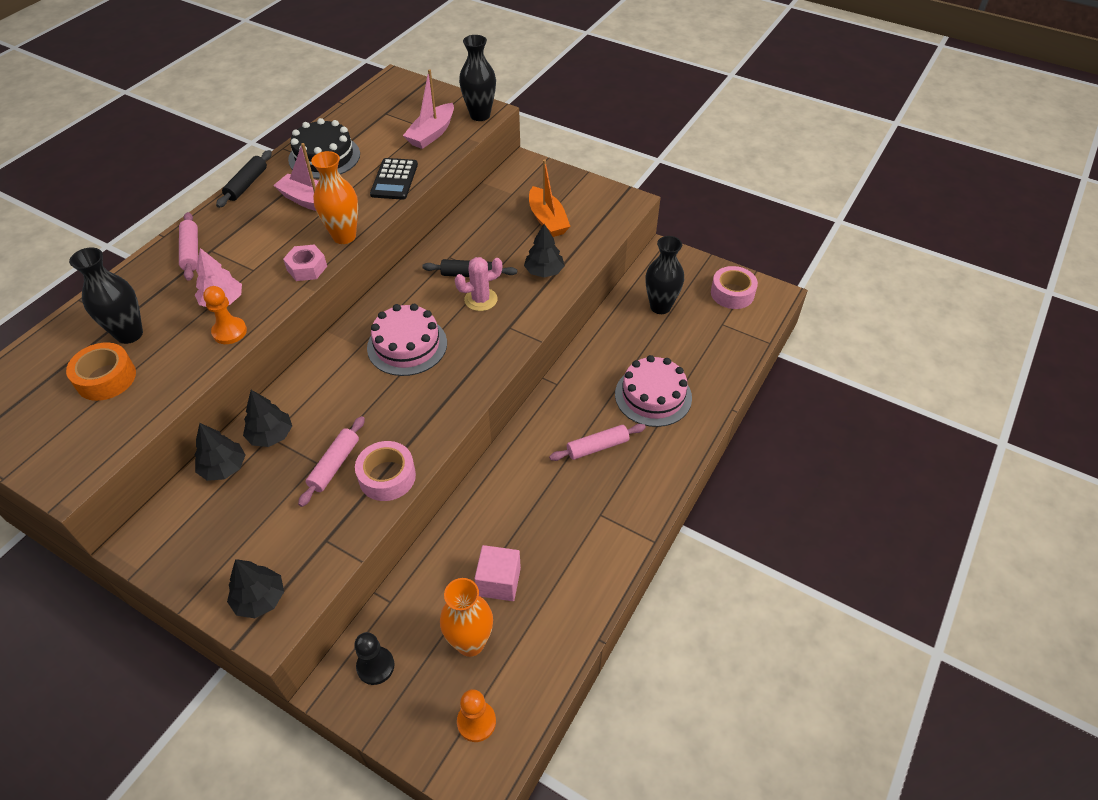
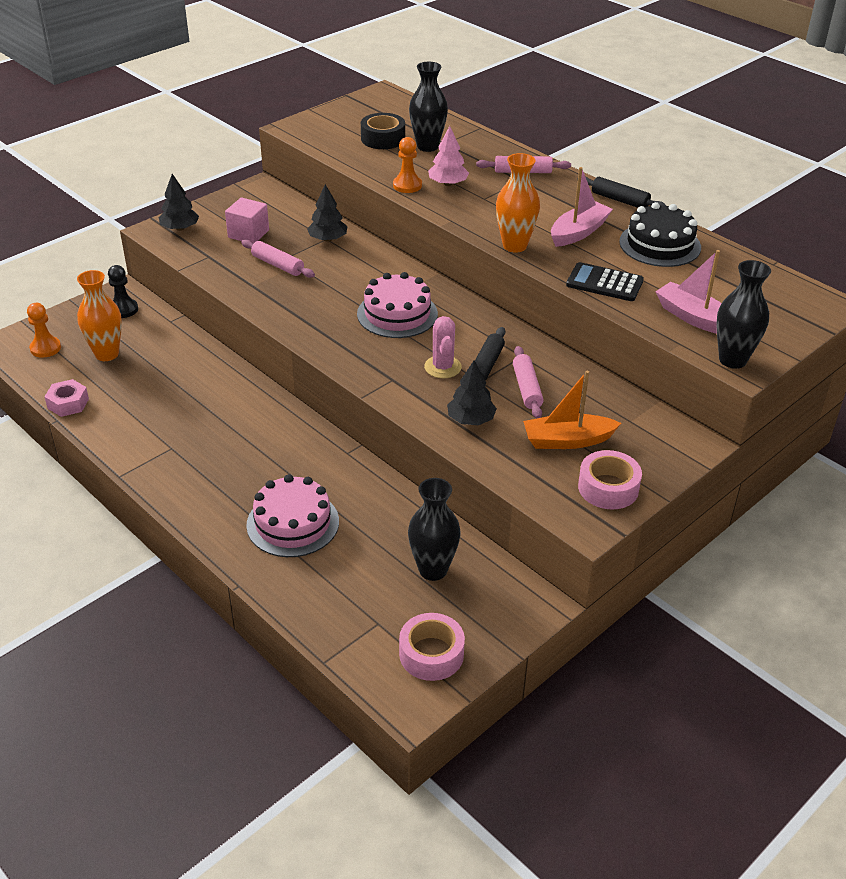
camera: 105 degrees right, 10 degrees down
orange tape [66,342,136,401] -> black tape [361,113,405,149]
black tree [195,423,246,481] -> none
pink nut [283,244,327,281] -> pink nut moved to [44,379,89,417]
pink tape [355,441,416,501] -> pink tape moved to [578,450,642,510]
pink cube [474,545,521,601] -> pink cube moved to [225,197,269,244]
pink rolling pin [549,424,646,461] -> pink rolling pin moved to [513,346,544,418]

